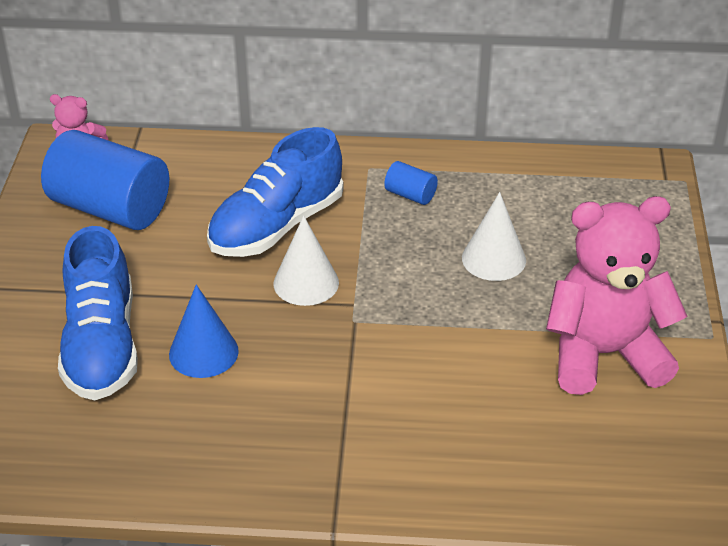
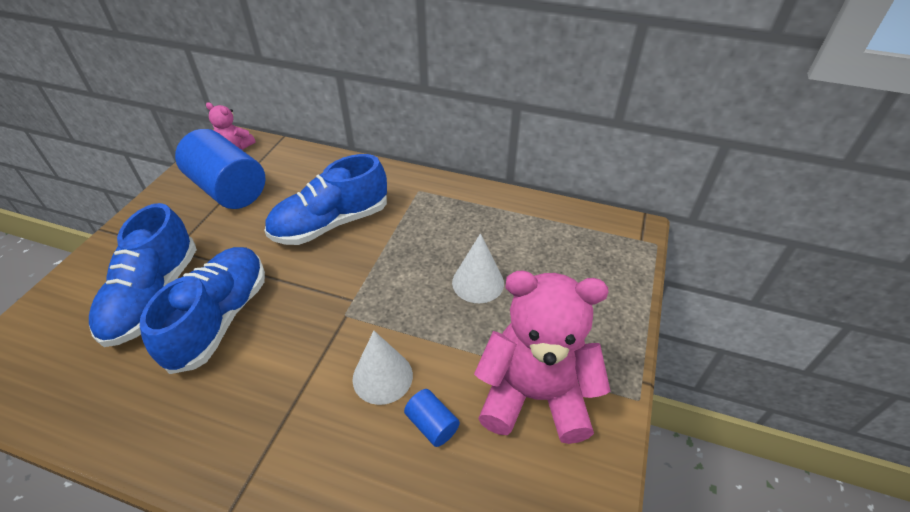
camera: 15 degrees right, 5 degrees up
blue cone [169,285,239,378] -> blue shoe [140,247,265,374]
white cone [273,216,339,306] -> white cone moved to [352,331,413,405]
blue cylinder [384,161,438,205] -> blue cylinder moved to [404,389,460,447]

